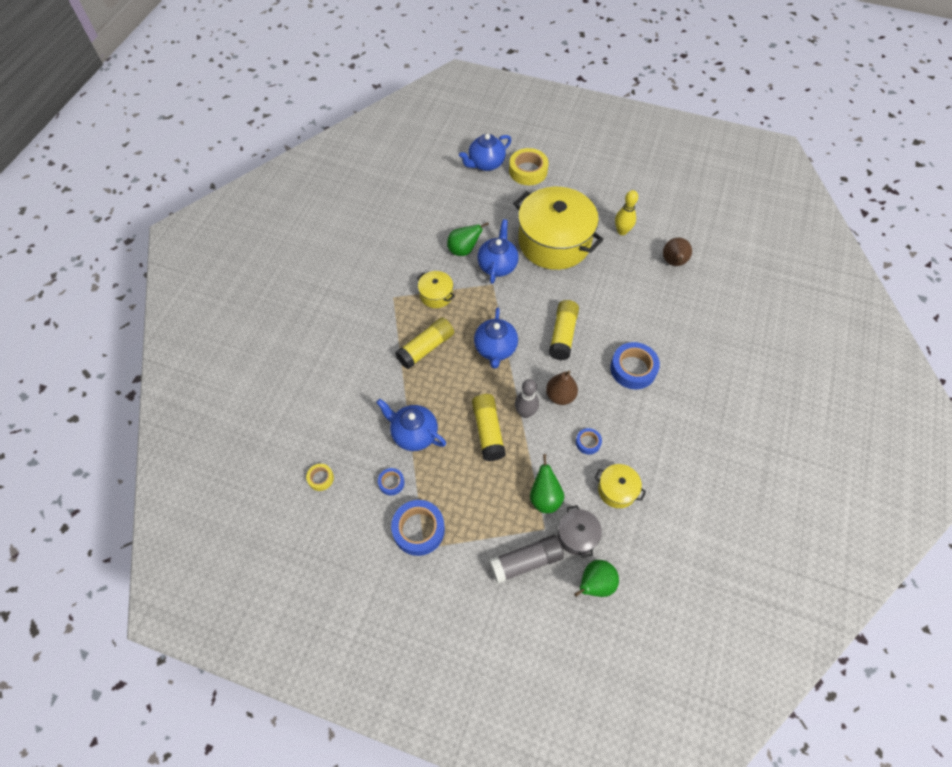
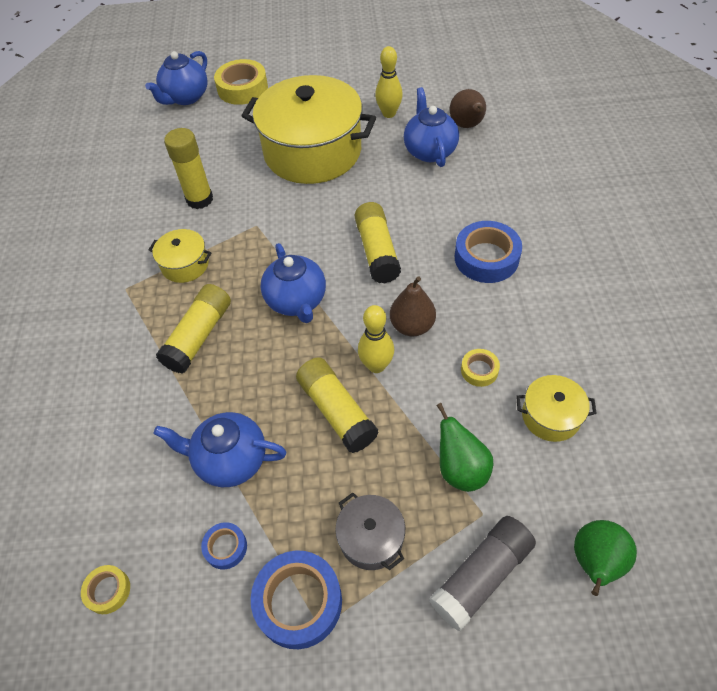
camera: 20 degrees left, 5 degrees down
green pear [447,222,489,256] -> yellow glue stick [164,128,213,209]
blue teapot [477,219,519,284] -> blue teapot moved to [404,87,459,167]
grey bowling pin [515,379,539,418] -> yellow bowling pin [358,305,394,373]
grey pot [558,505,602,558] -> grey pot moved to [335,493,405,570]
blue tape [576,428,602,455] -> yellow tape [461,349,500,387]

